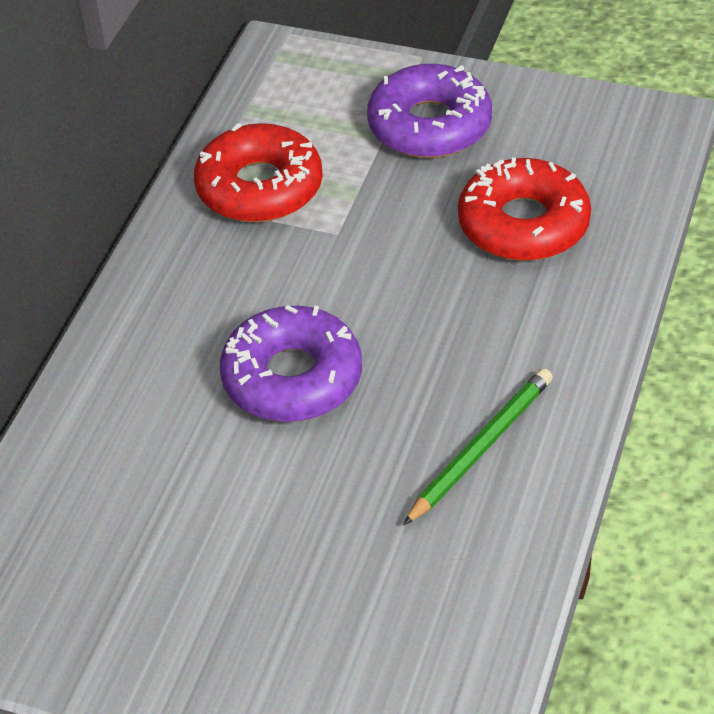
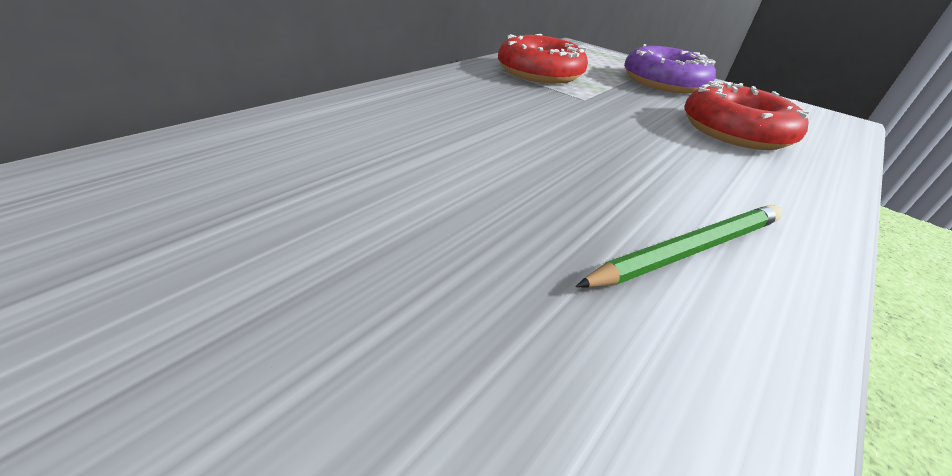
camera: 15 degrees right, 10 degrees down
purple donut [220,305,362,422] -> none

